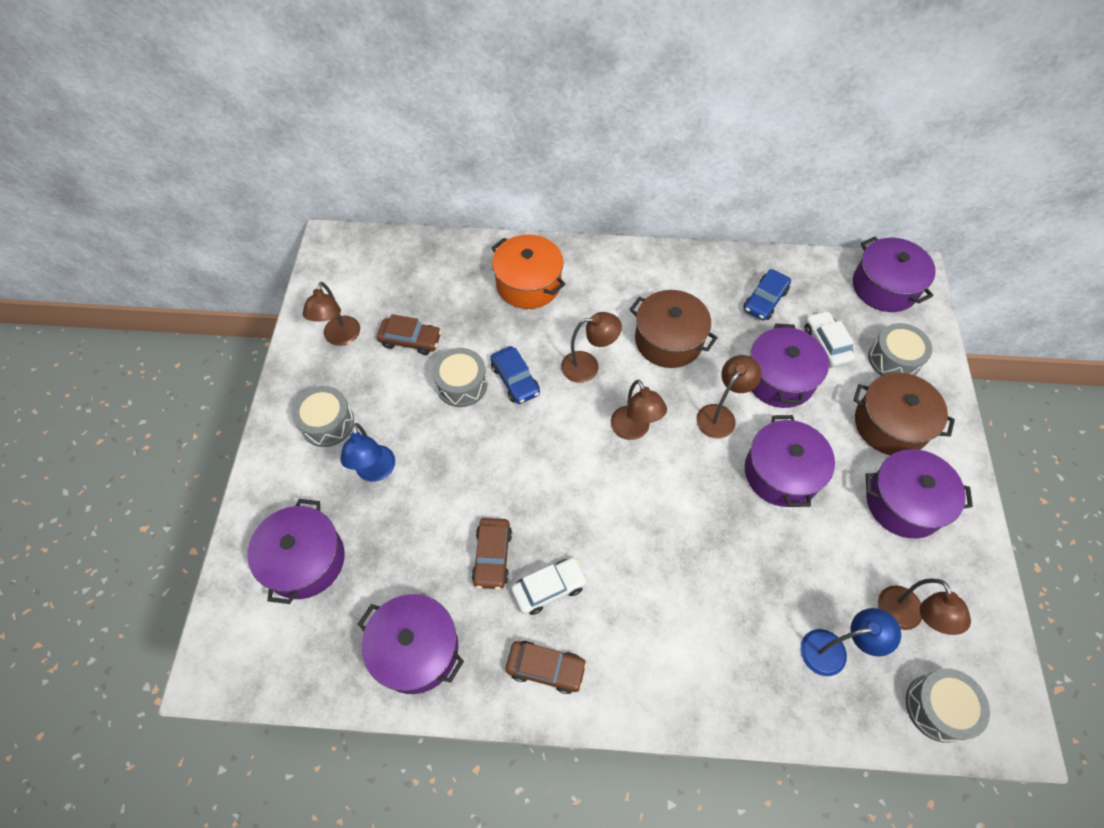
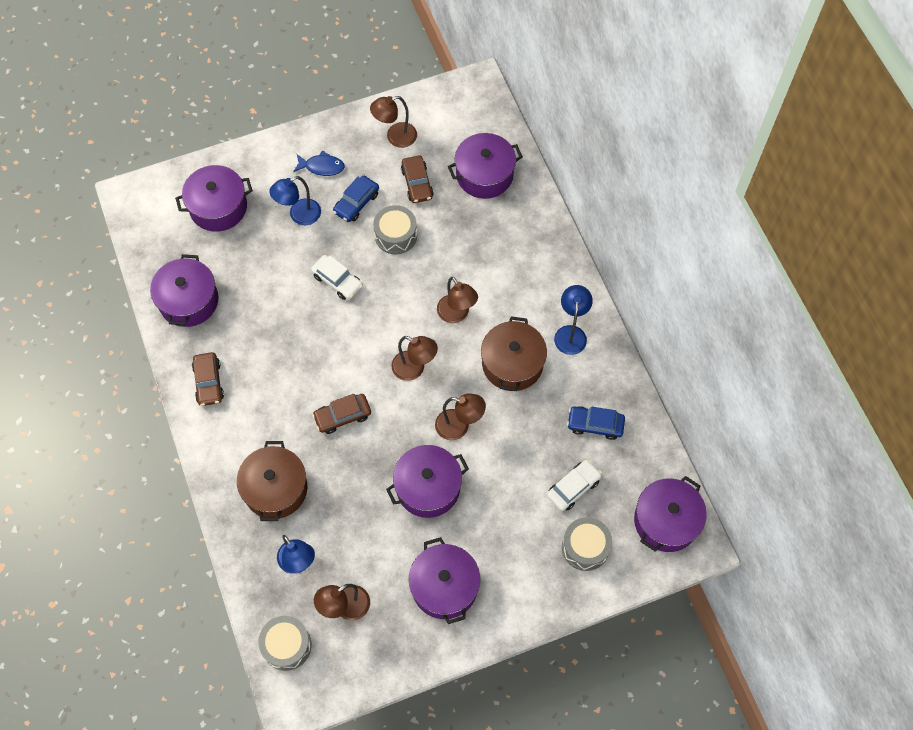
camera: 65 degrees right, 5 degrees up
grey drum [292,386,354,447] -> blue fish [293,150,345,176]
brown car [472,518,512,590] -> brown car moved to [312,394,371,434]
blue car [490,346,540,404] -> blue car moved to [333,176,379,222]
orange pot [492,234,565,309] -> none
white car [511,558,588,615] -> white car moved to [311,255,363,300]
brown lamp [611,380,667,440] -> brown lamp turned 105 degrees counterclockwise [391,336,438,381]
purple pot [750,323,829,408] -> purple pot moved to [448,133,523,199]
brown pot [853,372,955,455] -> brown pot moved to [237,441,307,521]
none -> blue lamp [554,285,593,355]

